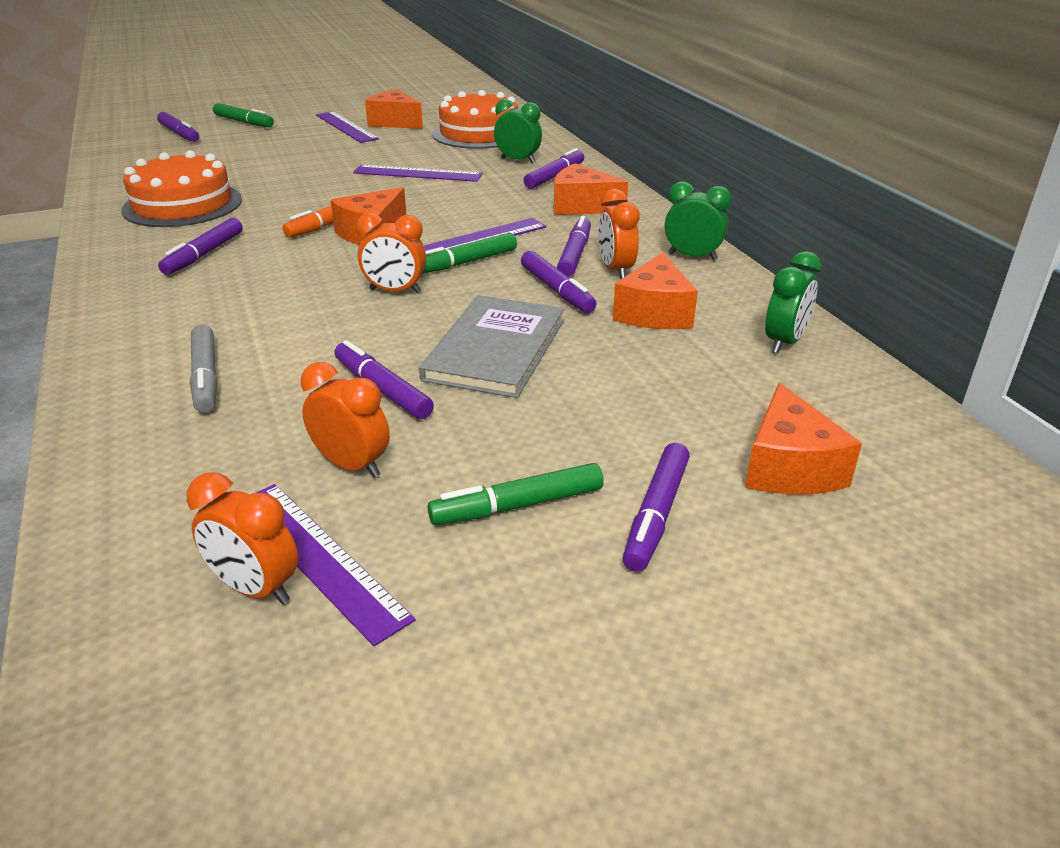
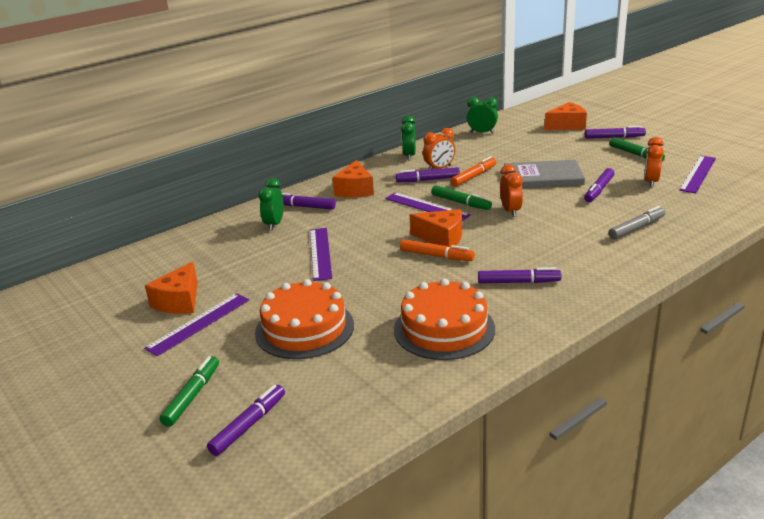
camera: 105 degrees left, 5 degrees down
orange clock [187,473,298,604] -> none
orange cake [432,90,518,149] -> orange cake moved to [255,279,354,359]
purple marker [521,251,597,313] -> orange marker [451,156,496,187]
orange cheese [613,252,698,329] -> none

